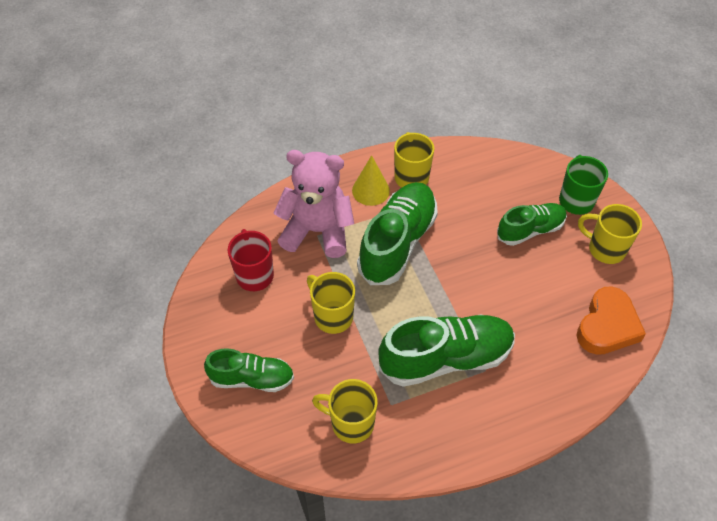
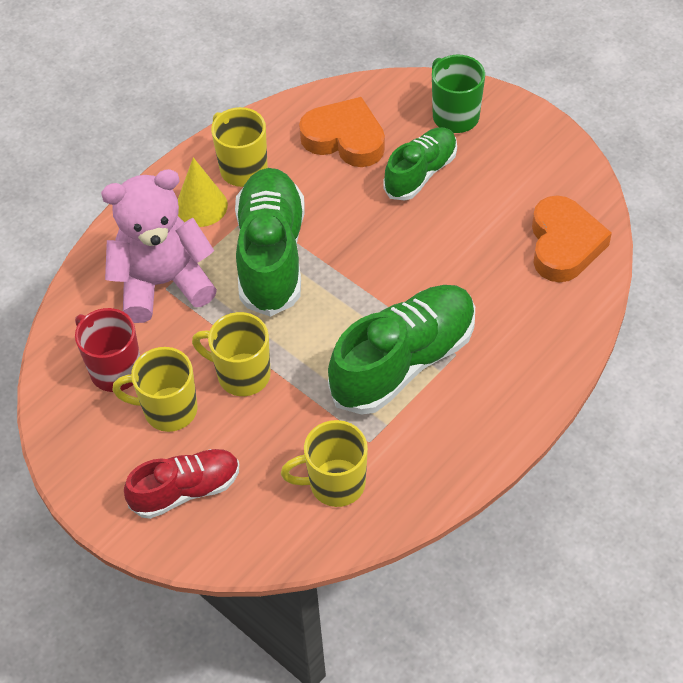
camera: 25 degrees left, 0 degrees up
green shoe [204,348,294,392] -> red shoe [124,449,239,519]
yellow mug [578,204,642,264] -> yellow mug moved to [112,347,197,432]
none -> orange heart [299,97,385,167]

